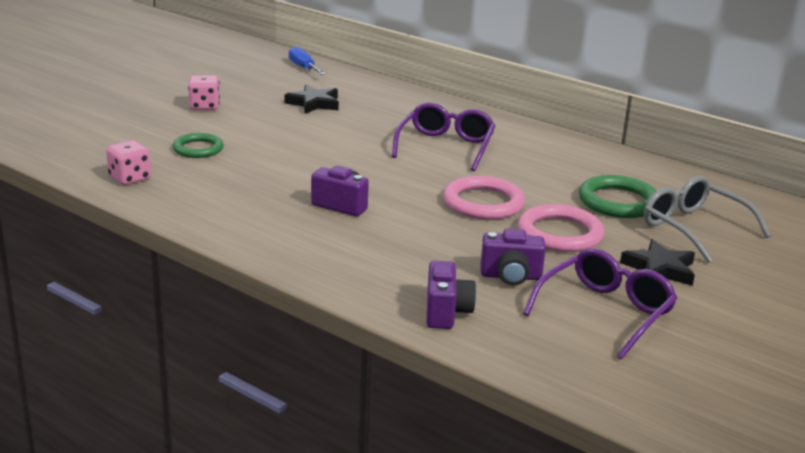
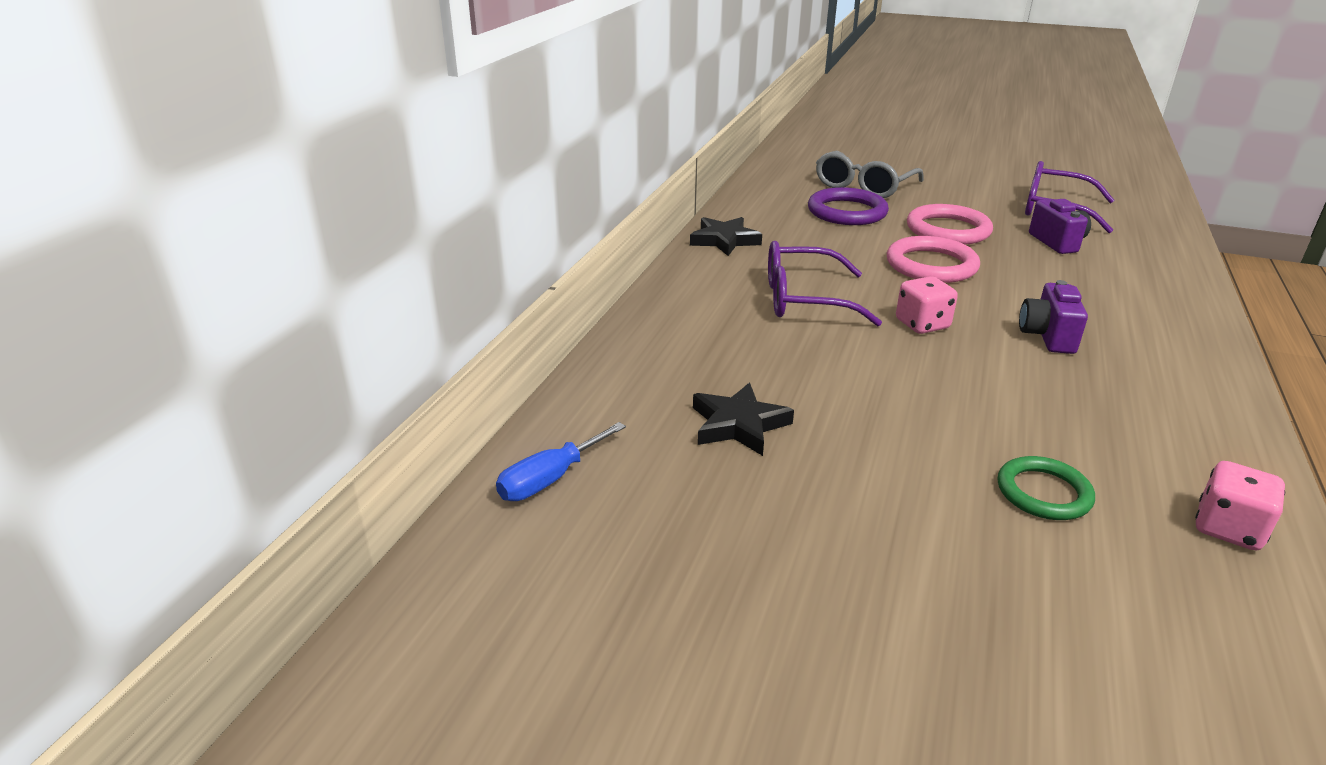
camera: 105 degrees left, 5 degrees up
pink dice [188,75,220,110] -> pink dice moved to [896,276,958,334]
purple camera [427,261,477,329] -> none
green ring [579,175,656,218] -> purple ring [808,187,889,225]
black star [620,239,695,286] -> black star moved to [690,217,762,256]

